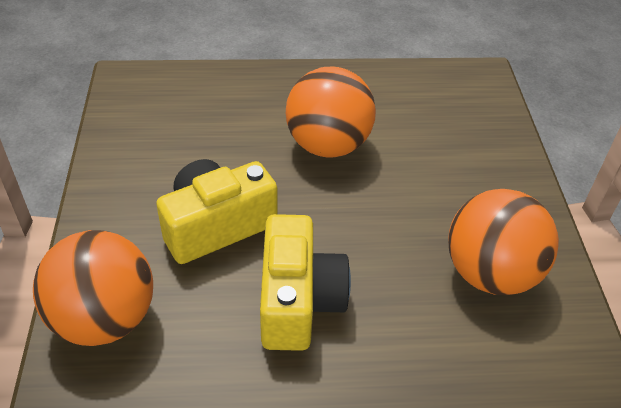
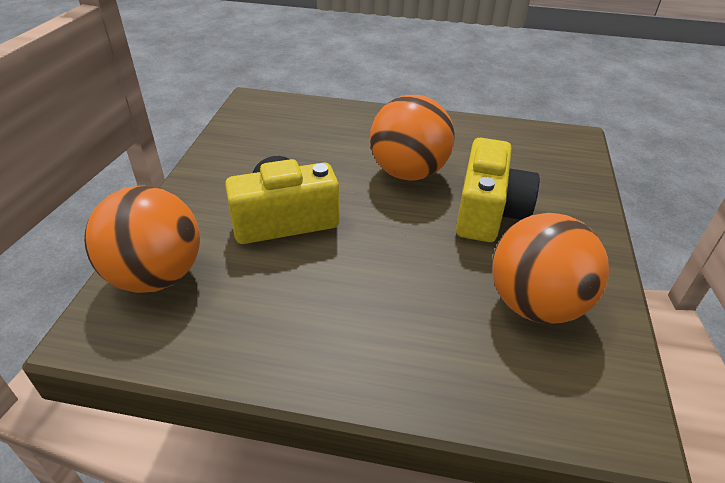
camera: 15 degrees right, 5 degrees down
yellow camera [260,214,351,351] -> yellow camera moved to [456,138,540,242]

